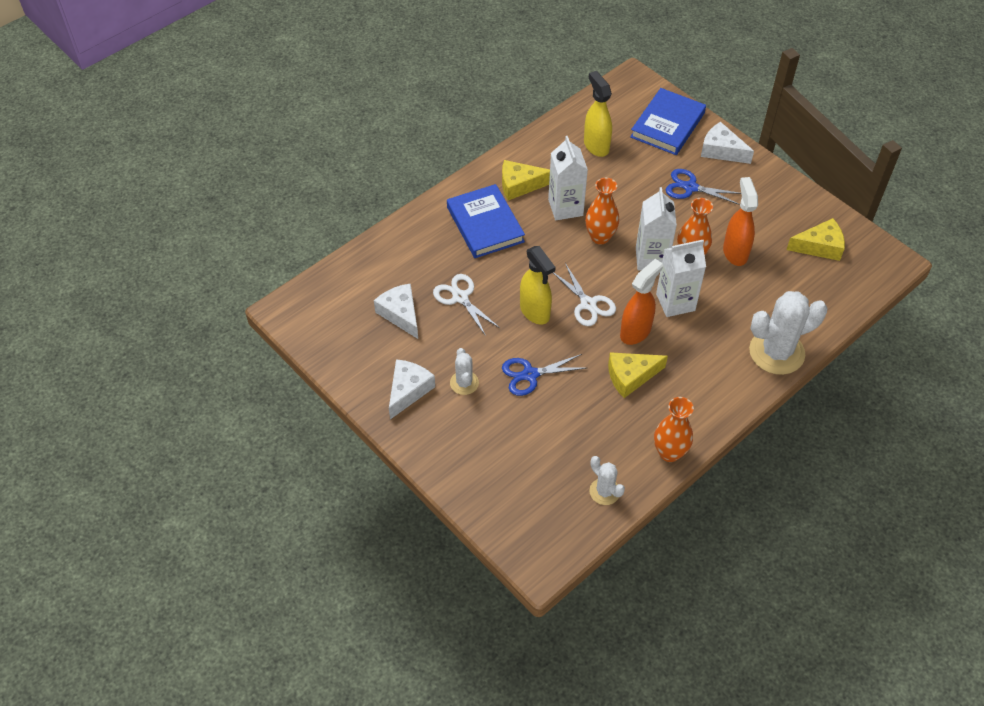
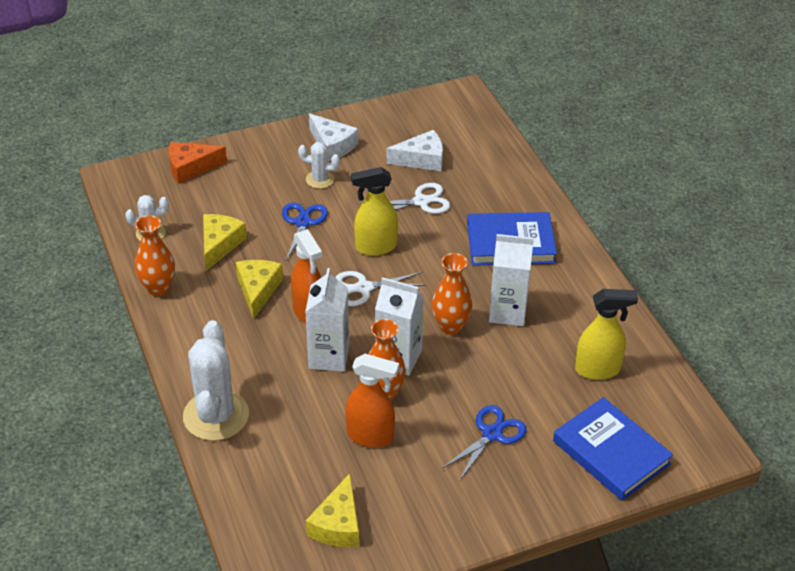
camera: 110 degrees right, 10 degrees down
yellow cheese [502,160,550,201] -> yellow cheese moved to [203,214,247,271]
white cheese [701,122,754,164] -> none
none -> orange cheese [169,142,227,184]

